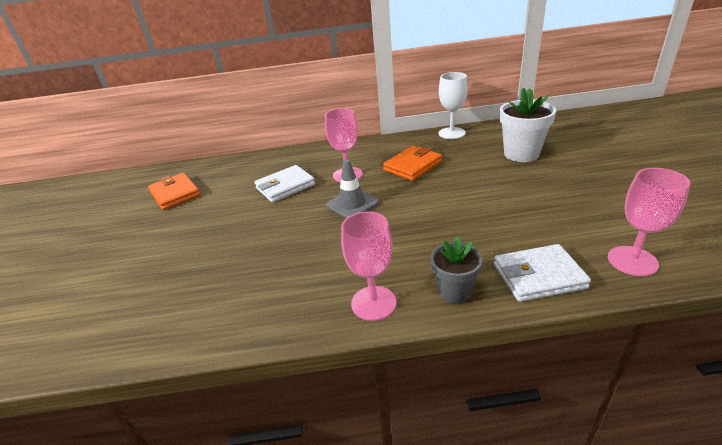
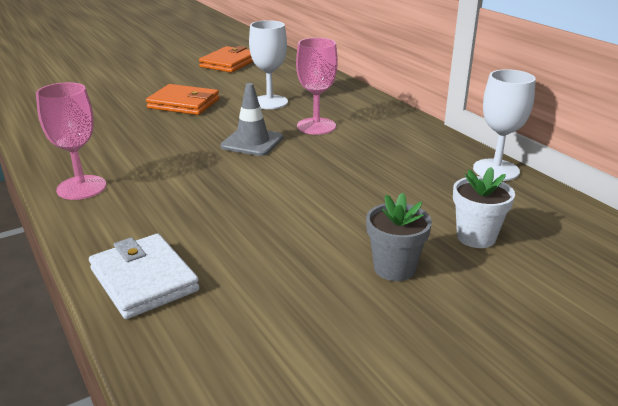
camera: 60 degrees right, 5 degrees down
white wallet [254,165,315,203] -> white goblet [249,20,288,109]
orange wallet [383,146,442,181] -> orange wallet moved to [146,84,219,115]
grey flower pot [430,237,482,304] -> grey flower pot moved to [366,193,432,281]
white flower pot [499,88,556,162] -> white flower pot [453,167,515,248], size x0.64
pink goblet [608,168,690,276] -> none

